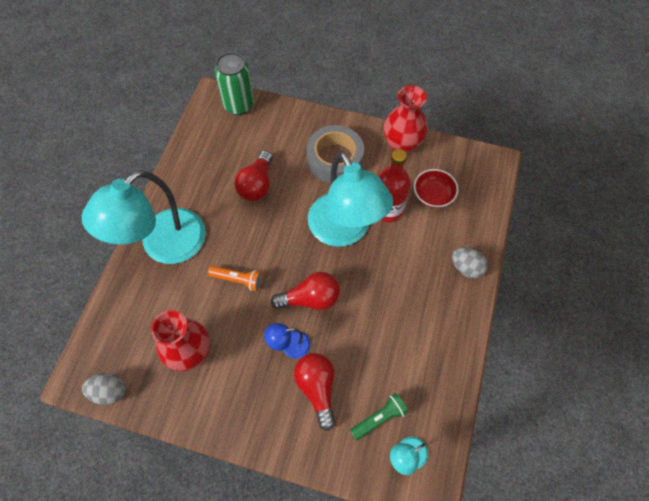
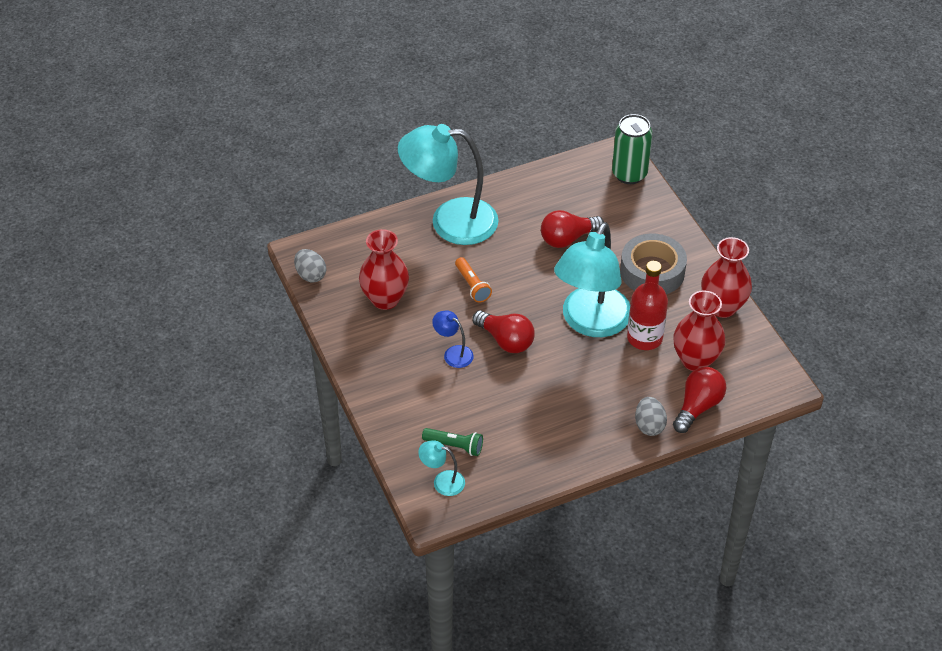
camera: 50 degrees right, 15 degrees down
red light bulb [294,353,335,431] -> red light bulb moved to [673,367,726,433]
red bowl [414,169,458,208] -> red vase [673,290,726,371]

